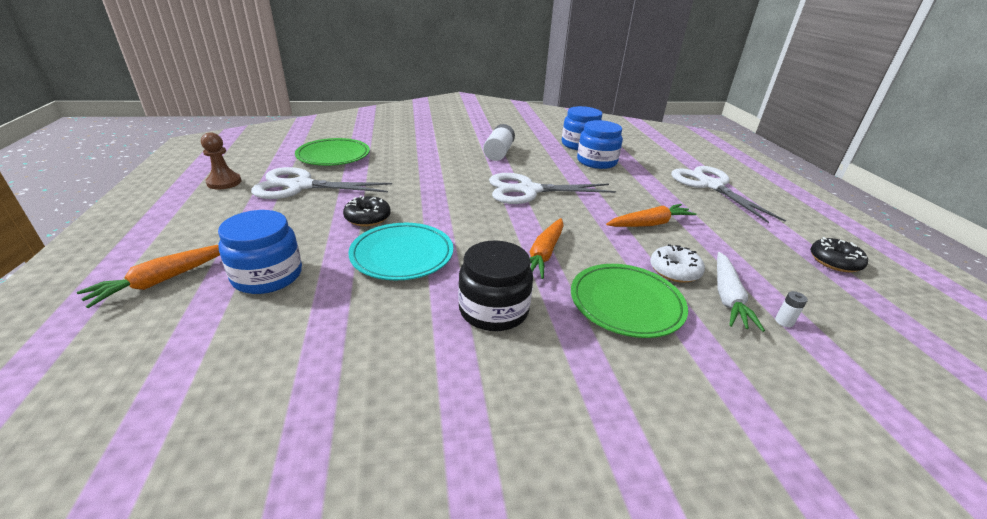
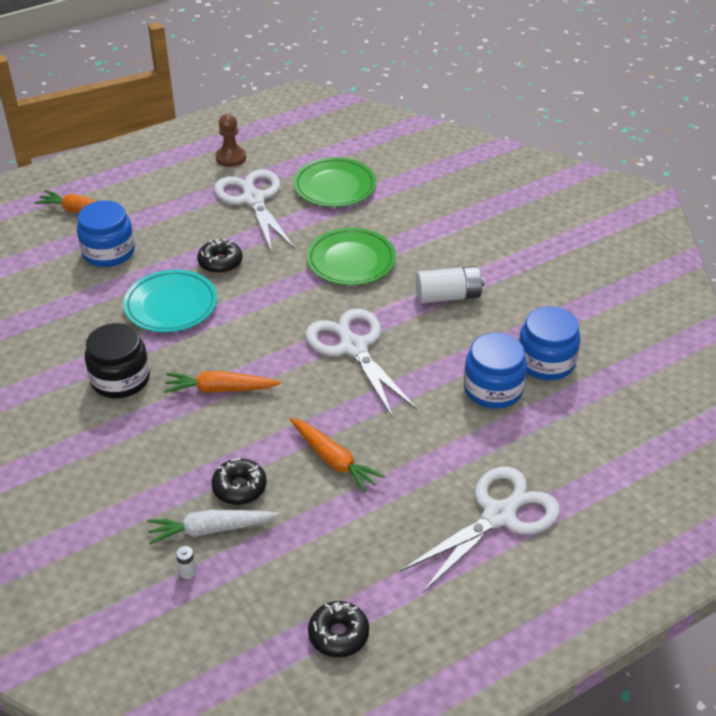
camera: 70 degrees right, 10 degrees up
green plate [571,264,688,338] -> green plate moved to [307,228,396,285]
white donut [650,244,705,283] -> black donut [211,458,267,505]

